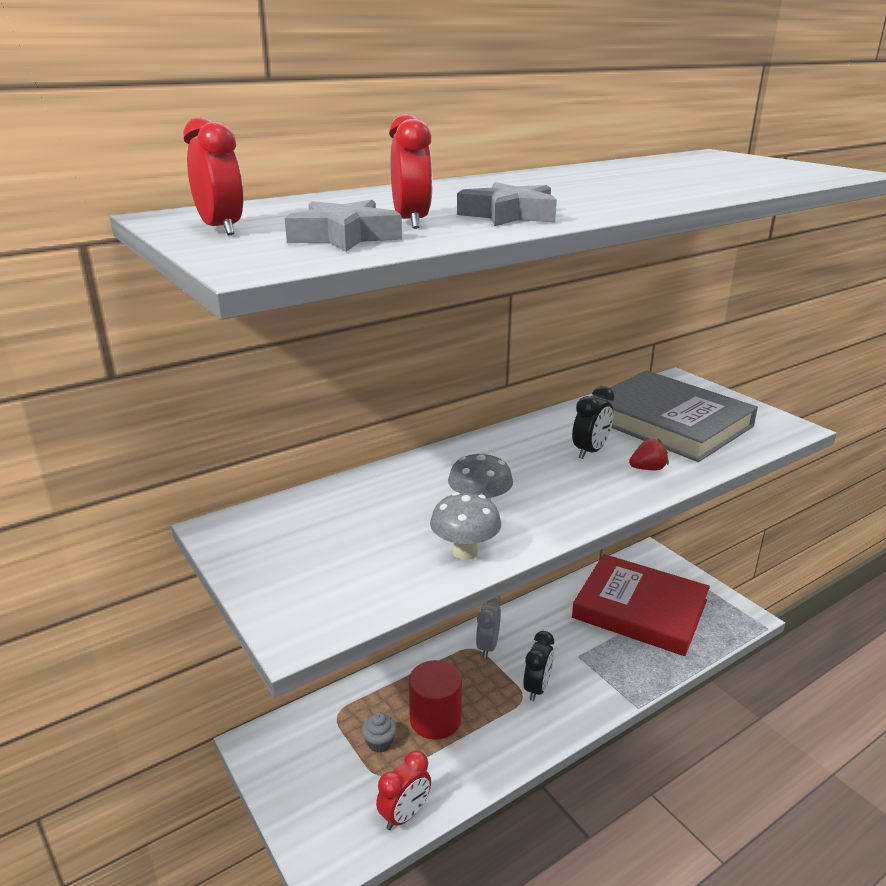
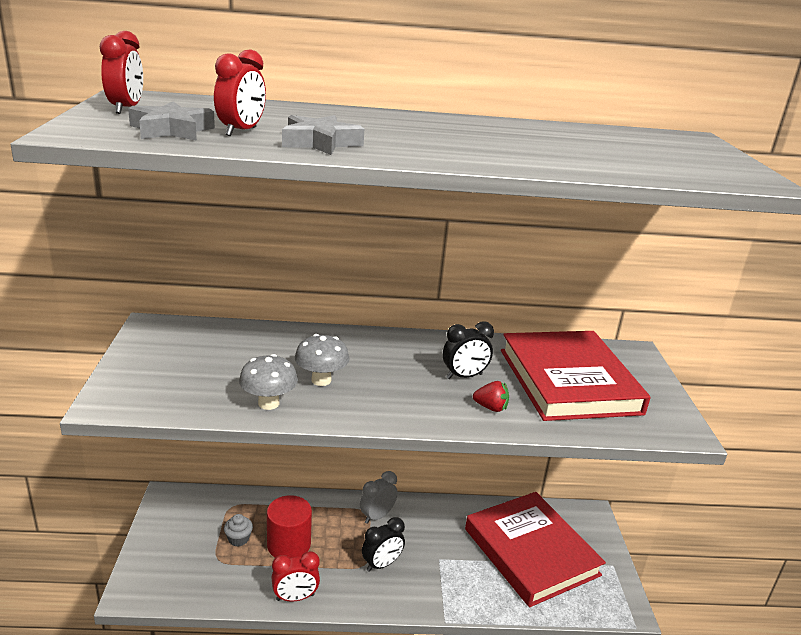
camera: 30 degrees right, 0 degrees up
red clock [376,751,431,830] -> red clock moved to [271,551,320,602]
grey book [590,370,758,462] -> red book [501,331,650,421]

